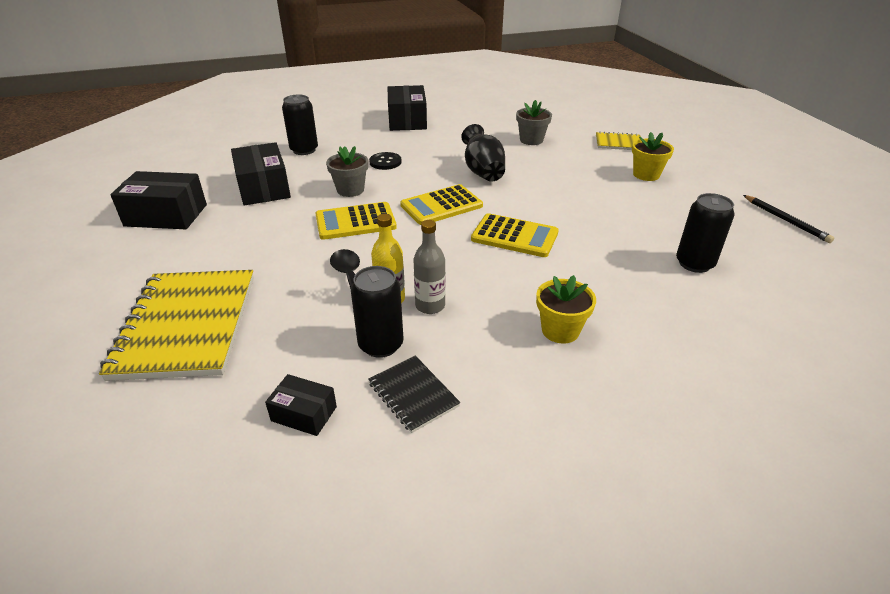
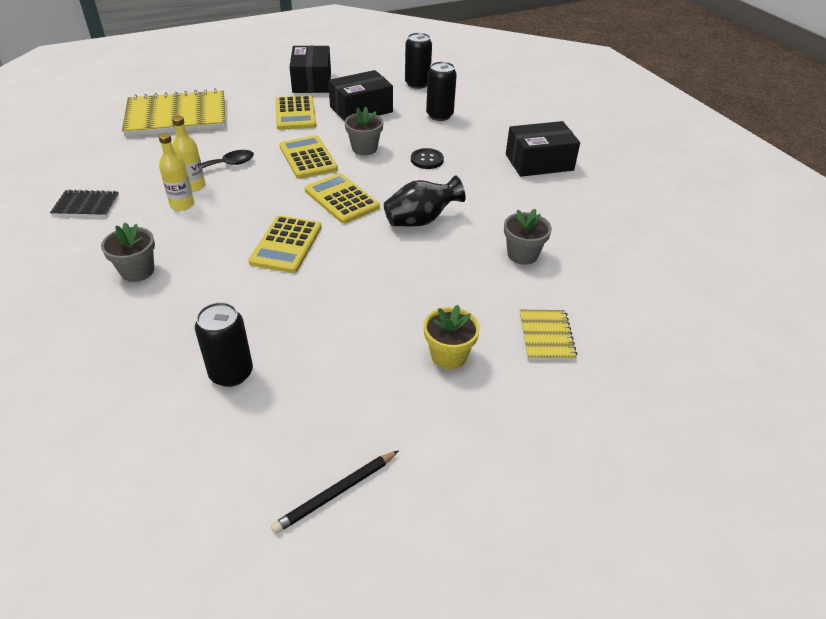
camera: 80 degrees right, 5 degrees up
black box [265,374,337,436] -> none
black can [351,266,404,358] -> black can moved to [405,33,432,89]
black notebook [368,356,460,433] -> black notebook turned 45 degrees clockwise [50,189,119,217]
grey bottle [414,220,445,314] -> yellow bottle [159,133,194,211]
yellow flower pot [536,275,596,343] -> grey flower pot [101,223,155,282]
none -> yellow calculator [275,95,316,130]

